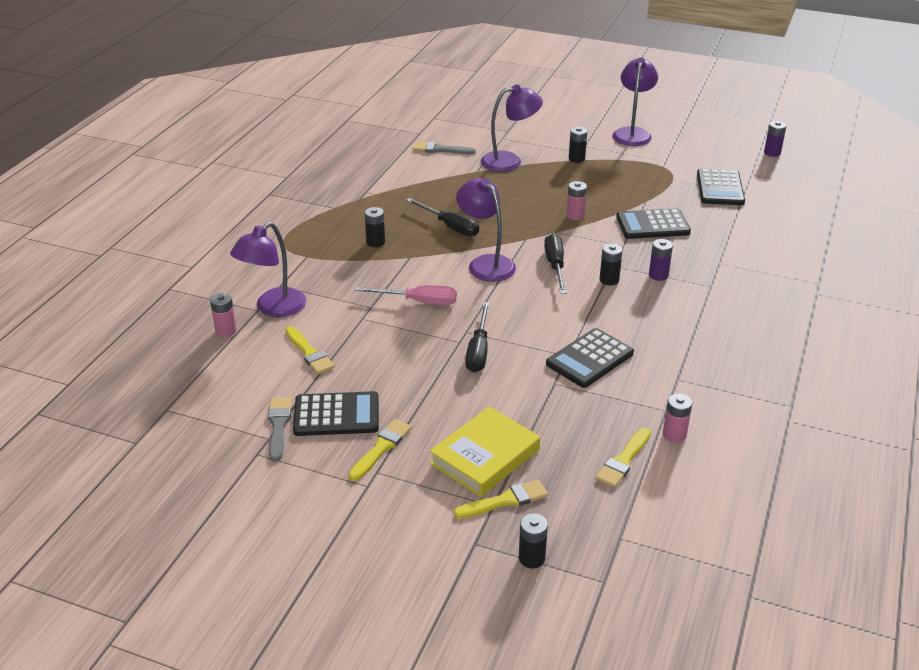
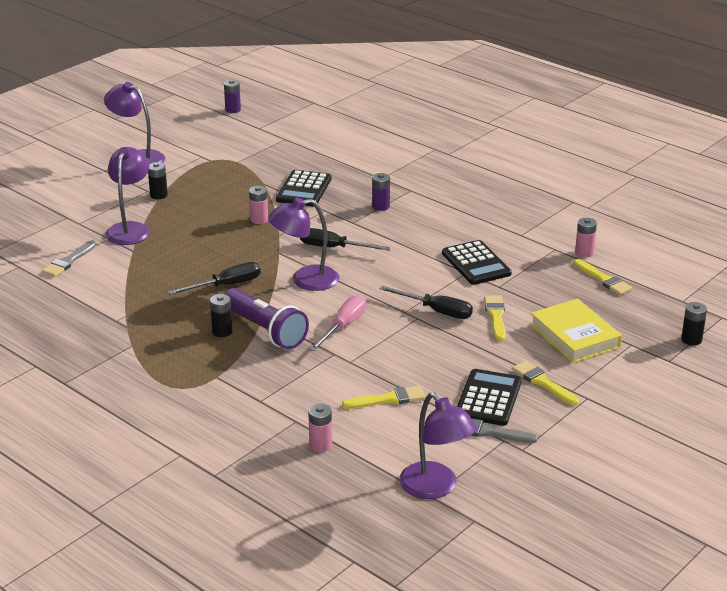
camera: 70 degrees left, 5 degrees down
purple lamp [230,222,306,317] -> purple lamp moved to [399,393,477,499]
yellow brush [453,479,548,519] -> yellow brush moved to [484,295,505,341]
black battery [600,243,623,285] -> none
black calculator [697,168,745,205] -> none
none -> purple flashlight [224,288,309,349]

